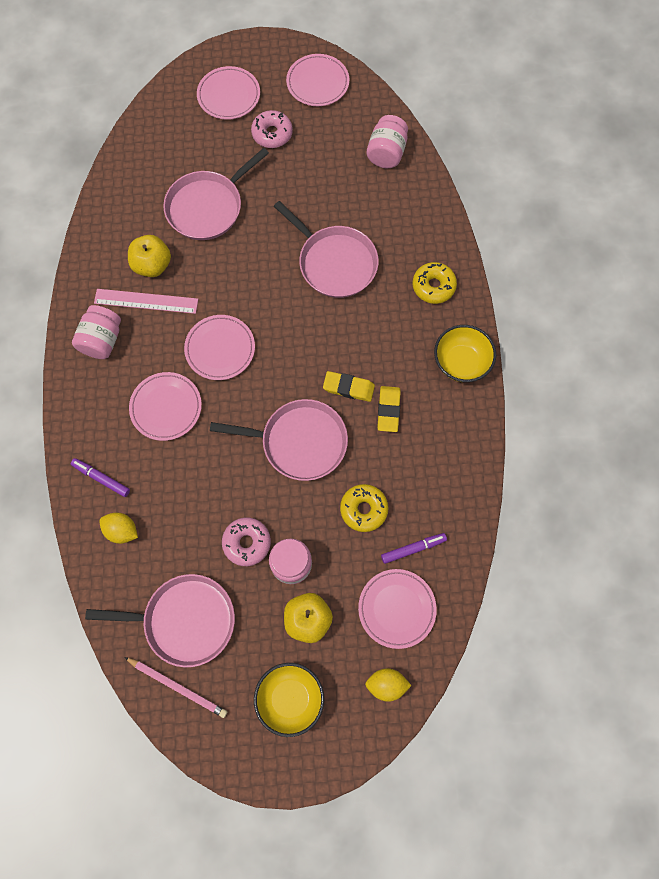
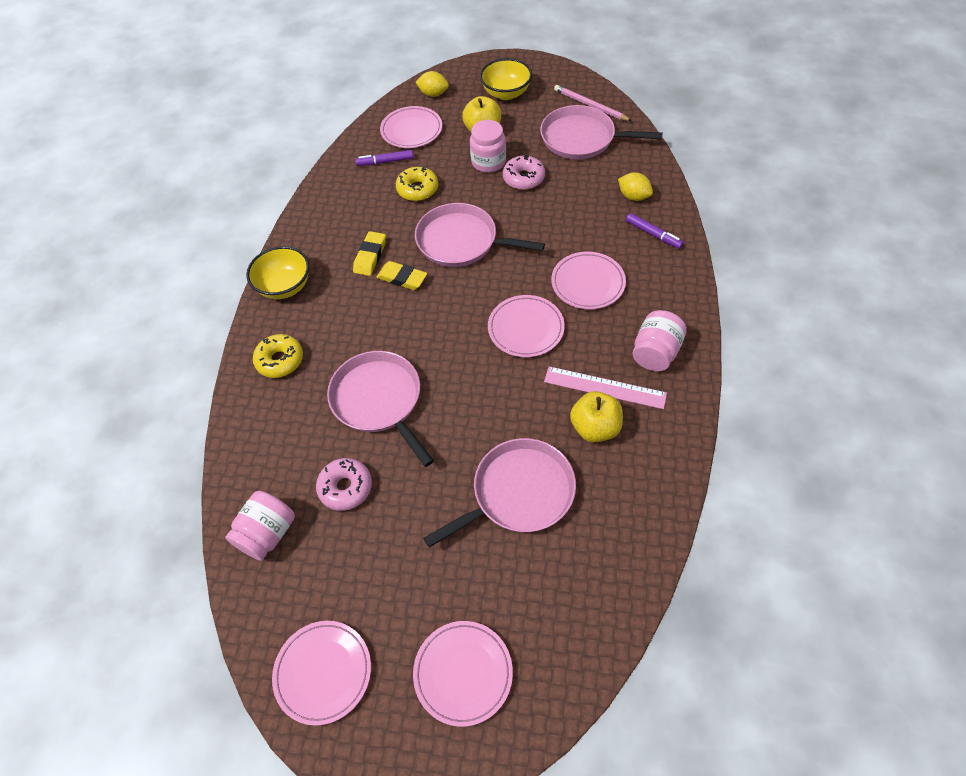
camera: 165 degrees left, 15 degrees down
pink donut [251,110,293,148] -> pink donut moved to [316,458,372,511]

